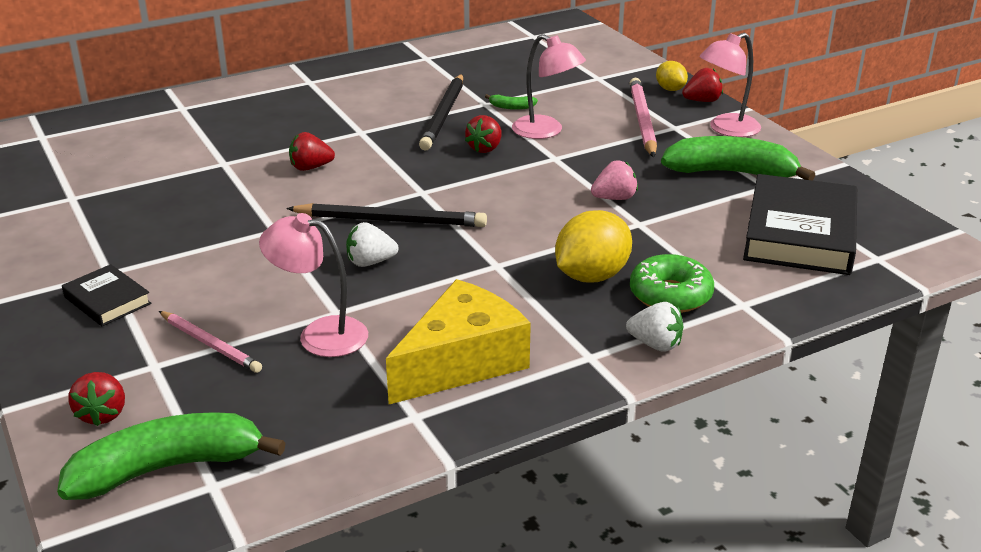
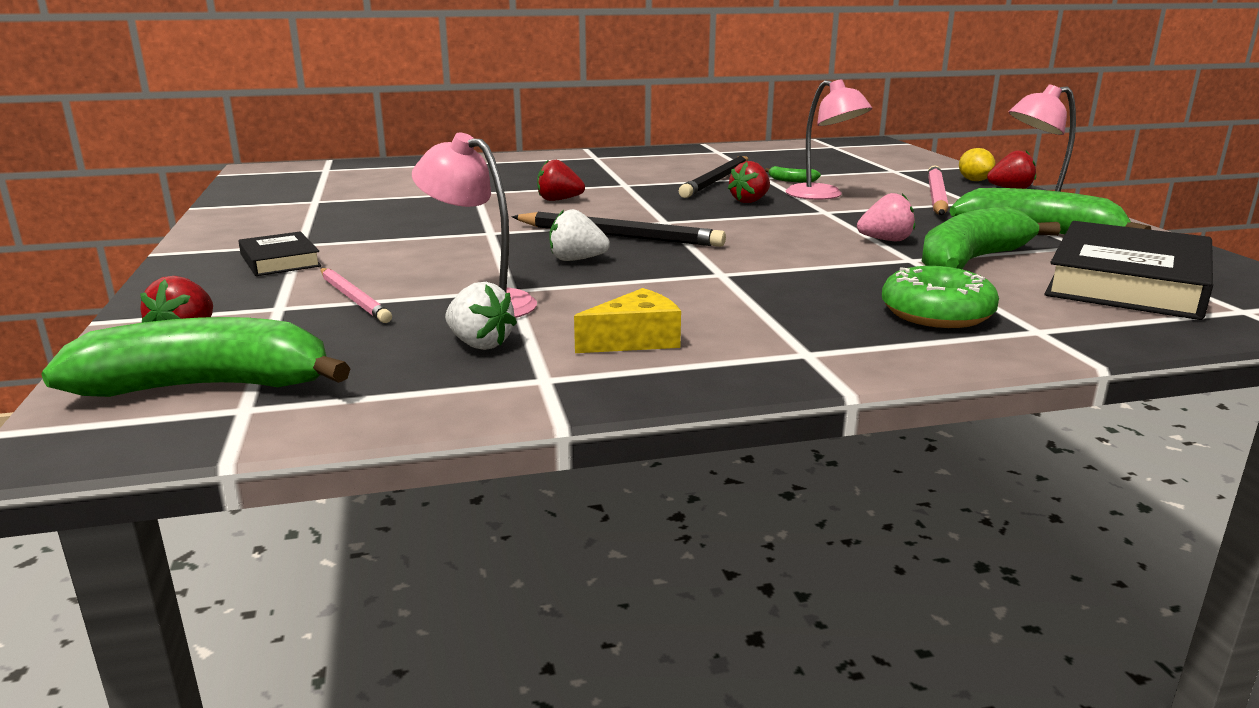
camera: 15 degrees right, 10 degrees down
yellow cheese [386,279,531,404] -> yellow cheese [574,288,681,353], size x0.54
yellow lemon [555,210,632,282] -> none
white strawberry [626,302,684,352] -> white strawberry moved to [445,282,517,350]
none -> green banana [922,207,1061,269]

